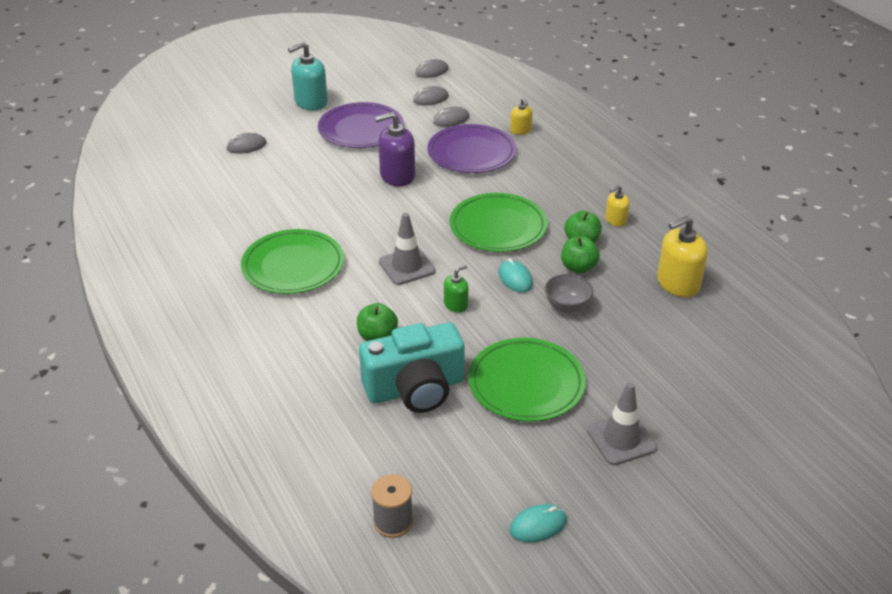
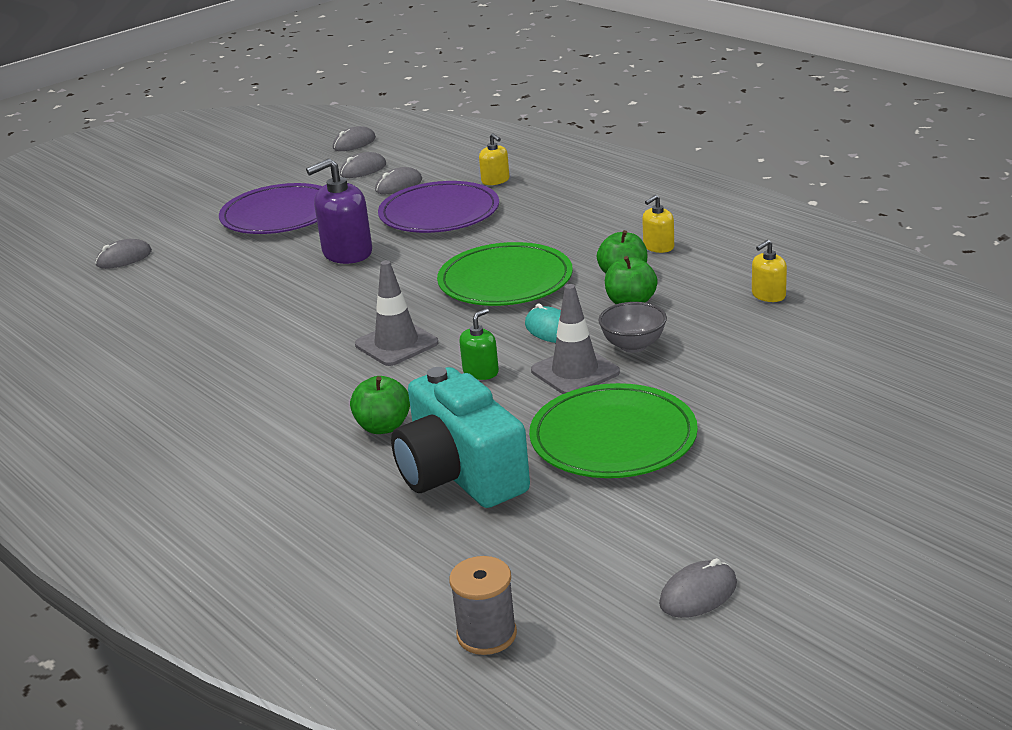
camera: 10 degrees left, 10 degrees down
green plate [241,229,344,294] -> none
turquoise soap dispenser [288,42,328,110] -> none
turquoise camera [359,322,465,413] -> turquoise camera turned 90 degrees clockwise [391,367,530,508]
turquoise mouse [509,504,567,543] -> grey mouse [659,558,737,618]
grey traffic cone [587,382,657,465] -> grey traffic cone moved to [531,284,620,394]
yellow soap dispenser [657,216,708,297] -> yellow soap dispenser [752,240,787,302], size x0.54

